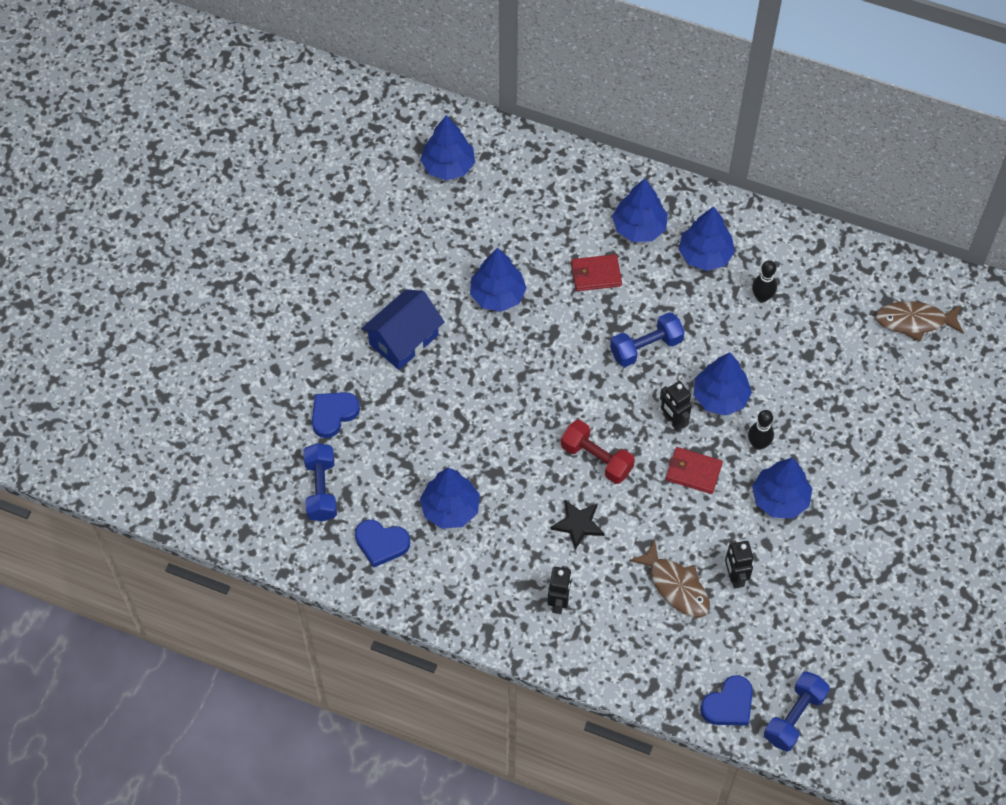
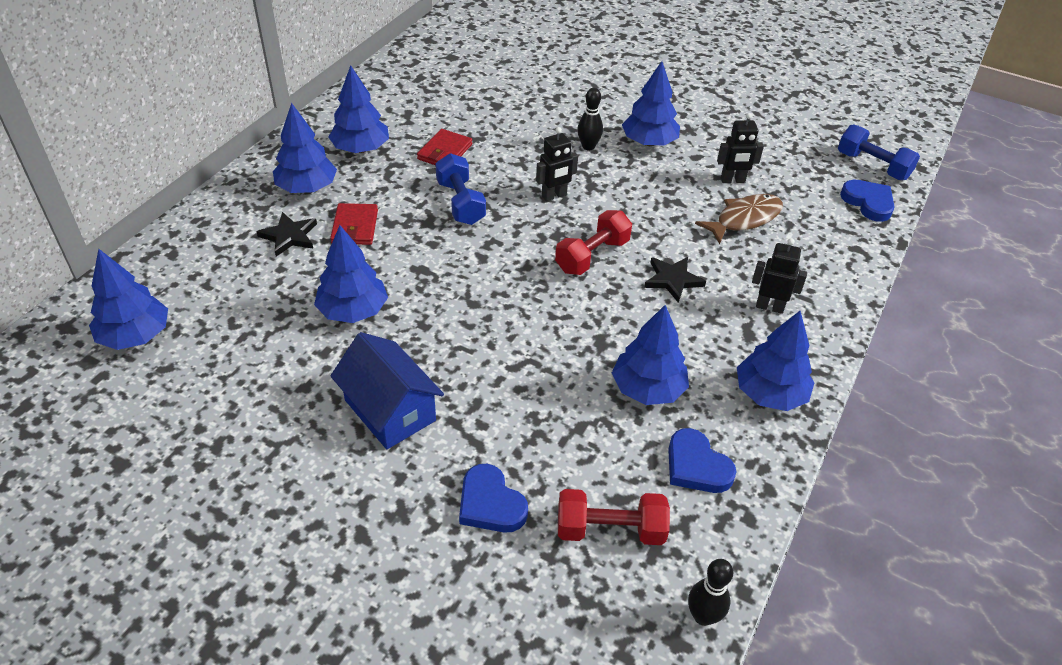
camera: 85 degrees left, 15 degrees down
blue dumbbell [303,443,337,521] -> red dumbbell [558,489,670,545]
blue heart [355,520,410,568] -> blue heart turned 120 degrees clockwise [668,428,736,493]
red wallet [666,447,723,494] -> red wallet moved to [417,129,472,165]
blue tree [694,352,752,416] -> blue tree moved to [737,311,814,411]
black bowling pin [752,260,777,303] -> black bowling pin moved to [688,559,733,626]
brown fish [875,301,964,342] -> none
none -> black star [256,212,317,257]

